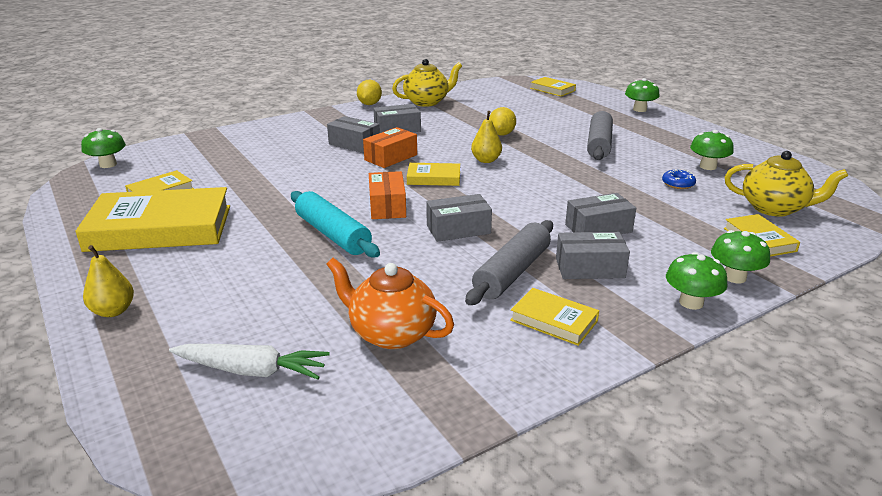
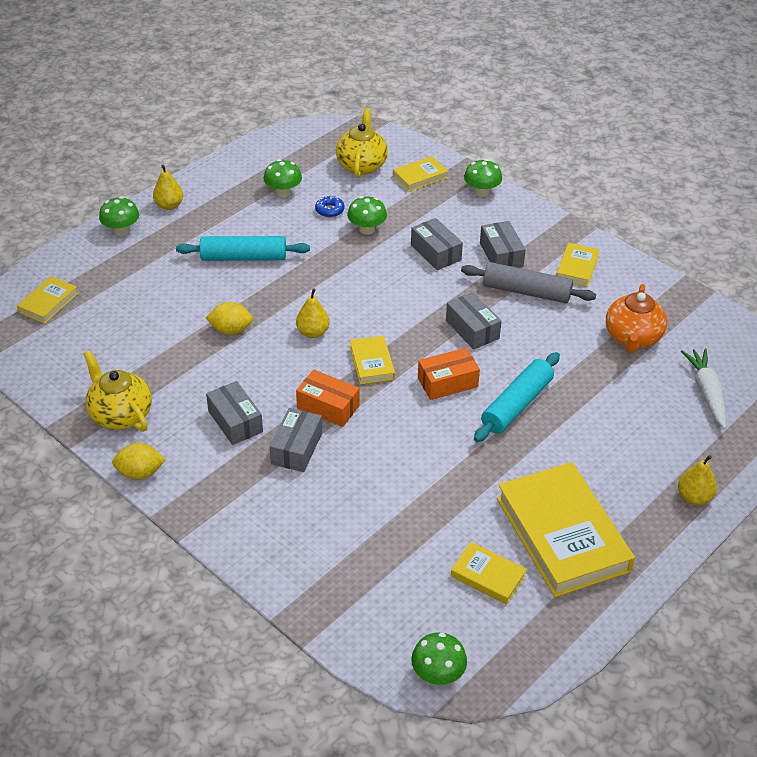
camera: 105 degrees left, 15 degrees up
grey rolling pin [587,111,613,160] -> turquoise rolling pin [176,236,310,261]
green mushroom [666,252,728,310] -> green mushroom moved to [347,196,387,234]
none -> yellow pear [153,165,183,210]

